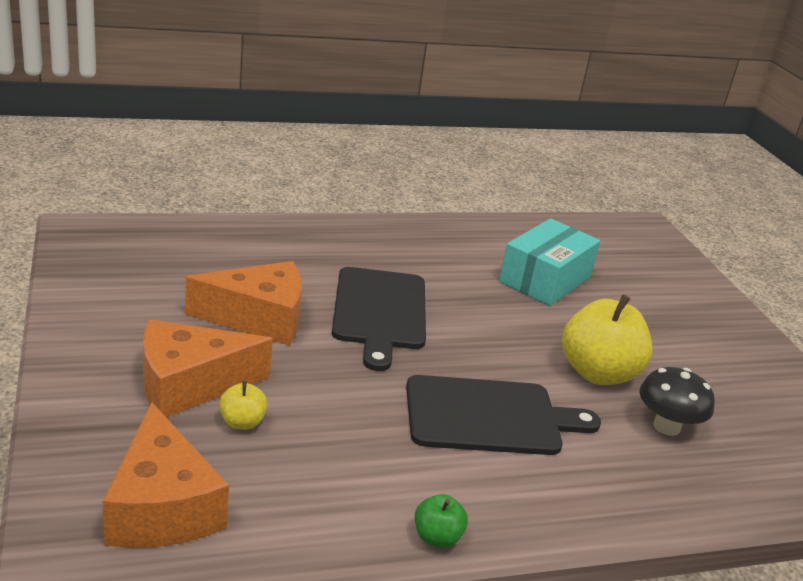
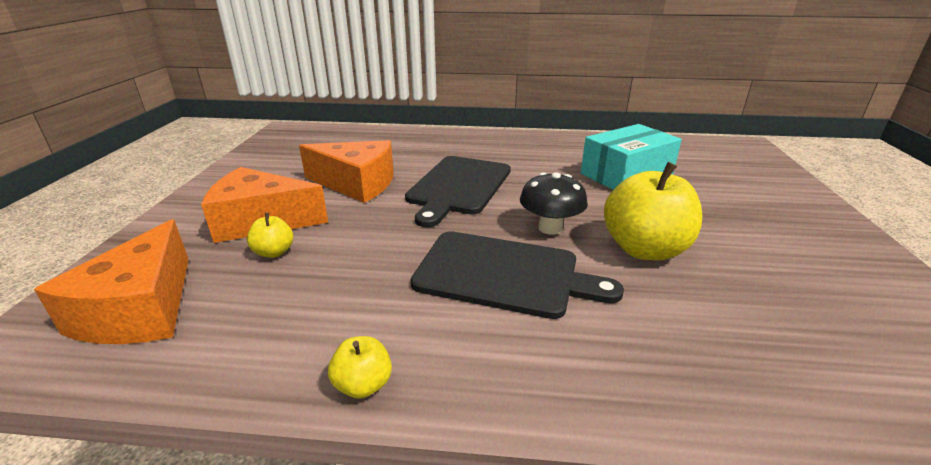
camera: 25 degrees right, 0 degrees up
green apple [415,494,468,548] -> yellow apple [328,336,392,399]
black mushroom [640,367,715,436] -> black mushroom moved to [520,172,588,235]

